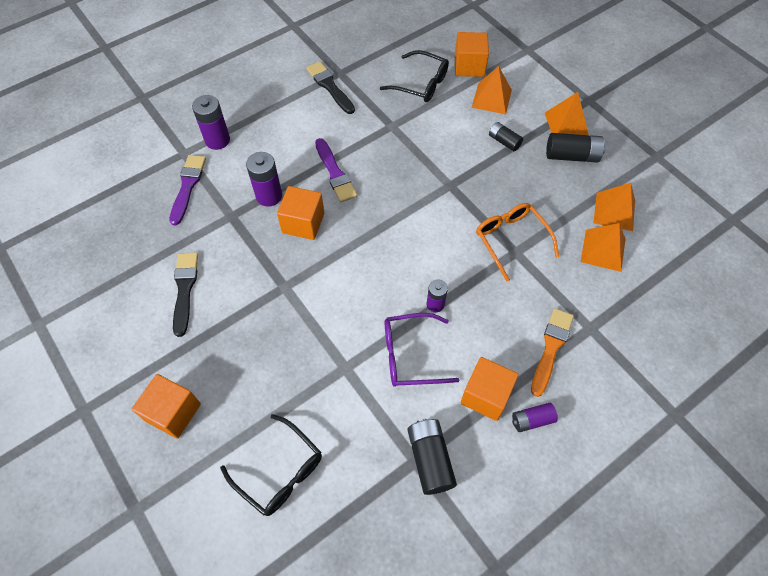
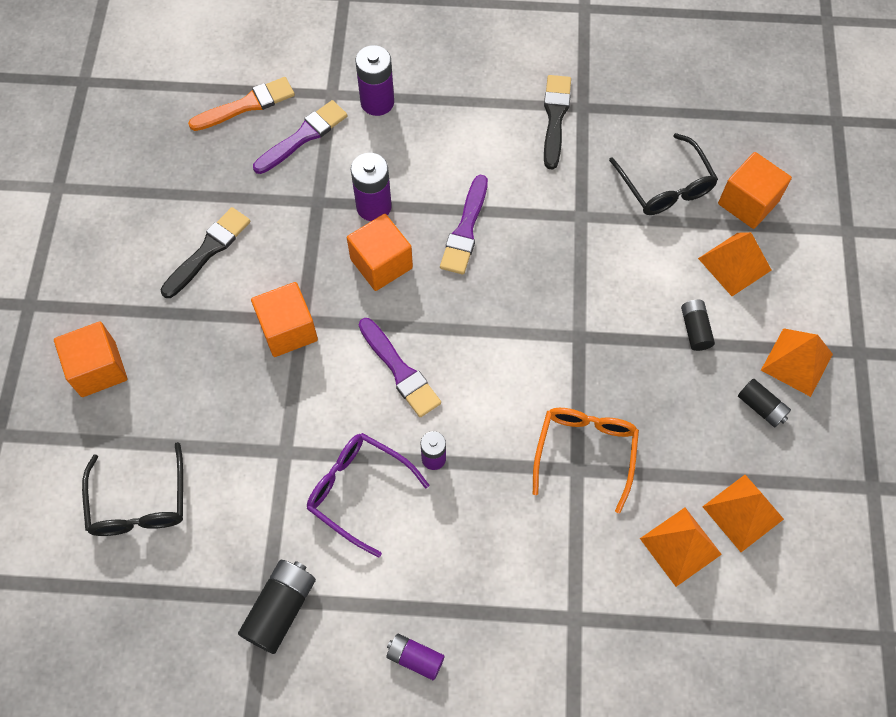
camera: 40 degrees right, 5 degrees up
orange cube [461,357,519,421] -> orange cube moved to [251,282,318,357]
orange brush [531,308,574,397] -> orange brush moved to [188,77,295,131]
black battery [546,133,605,163] -> black battery [738,379,791,427], size x0.62
none -> purple brush [359,318,441,417]

